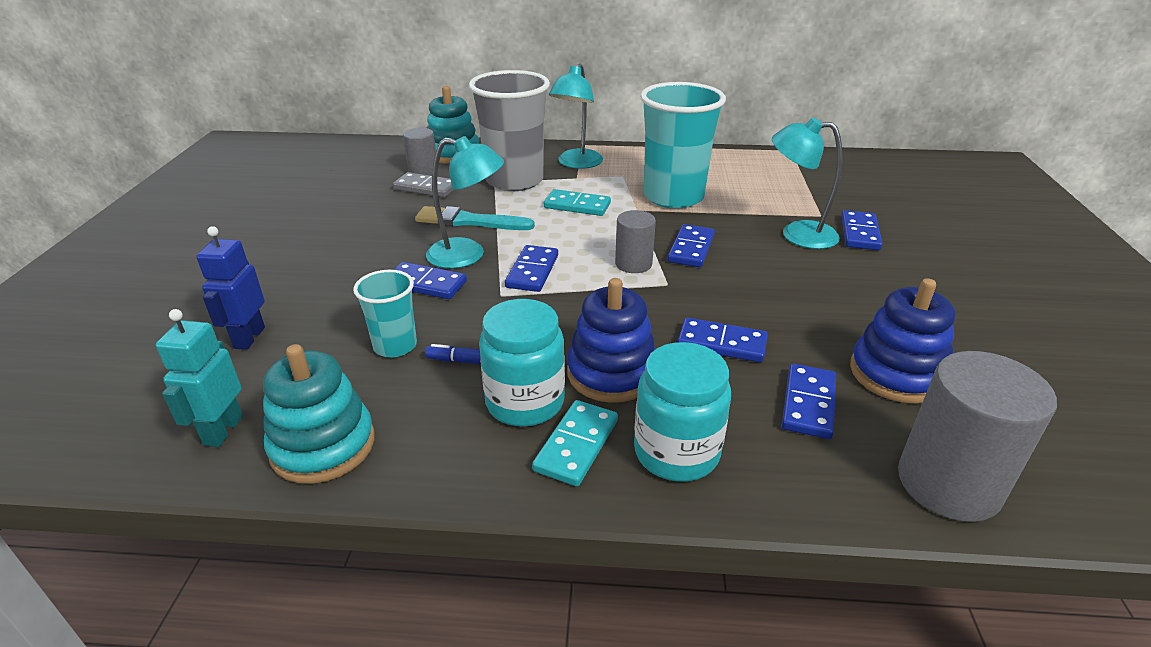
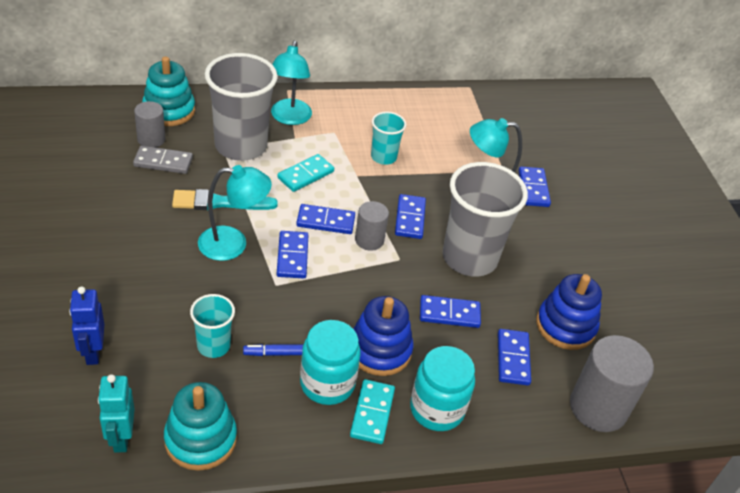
camera: 20 degrees left, 10 degrees up
blue domino [394,262,467,299] -> blue domino moved to [296,204,355,234]
turquoise domino [544,189,611,216] -> turquoise domino turned 45 degrees counterclockwise [277,154,334,192]
turquoise cup [640,82,726,209] -> turquoise cup [371,112,406,165], size x0.51
none -> grey cup [443,162,528,277]

